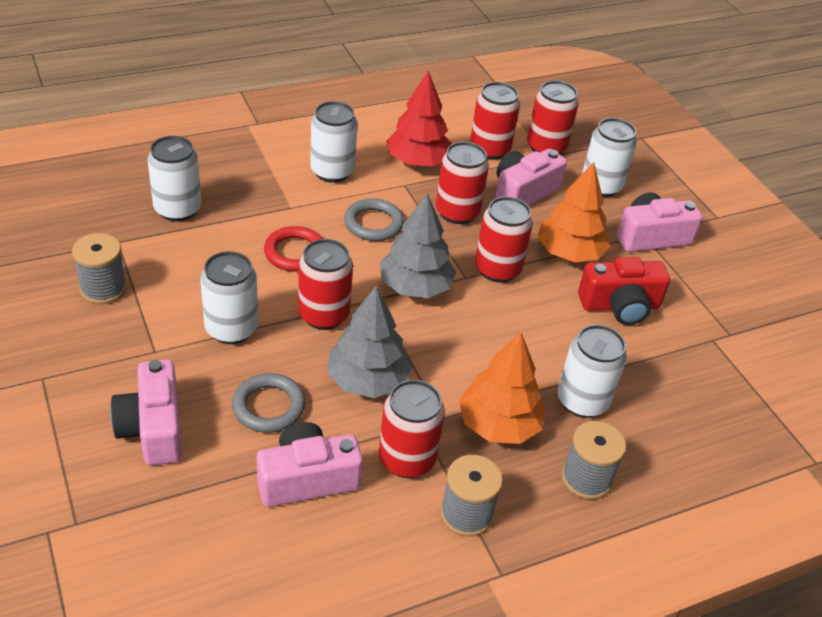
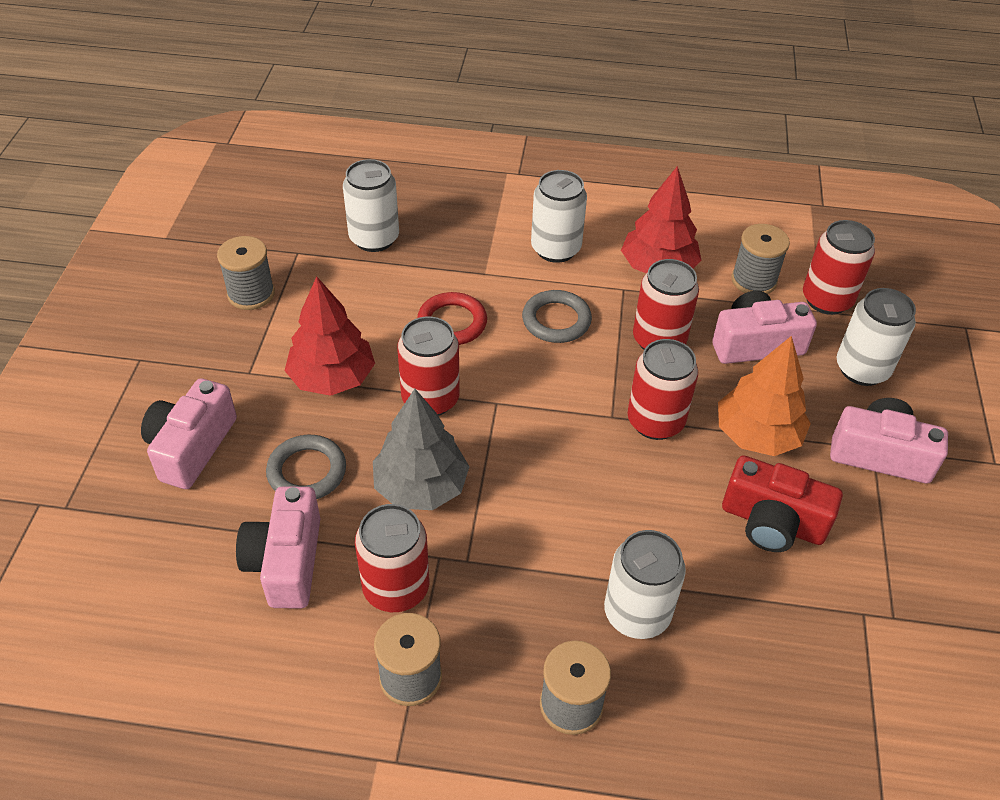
camera: 35 degrees right, 5 degrees up
white can [200,251,258,344] -> red tree [285,276,375,396]
pink camera [256,422,363,507] -> pink camera turned 105 degrees counterclockwise [236,486,320,609]
grey tree [380,193,456,298] -> none
orange tree [459,332,545,444] -> none
red can [470,82,520,160] -> grey spool [731,224,790,294]

